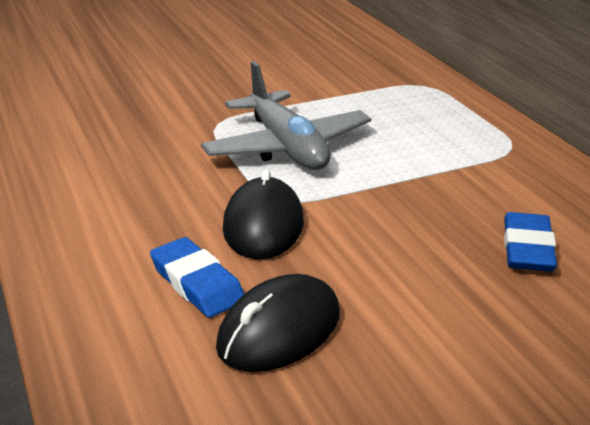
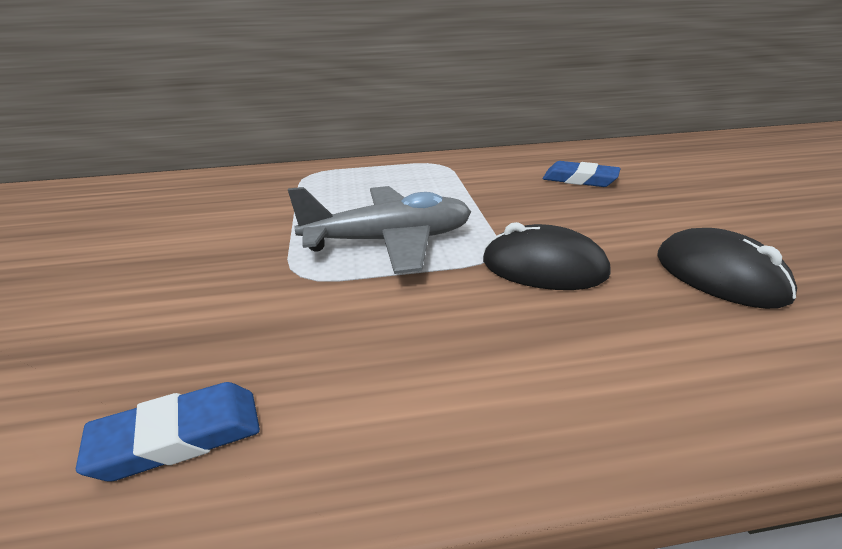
camera: 75 degrees left, 0 degrees up
blue eraser [150,237,244,318] -> blue eraser moved to [76,382,260,482]

